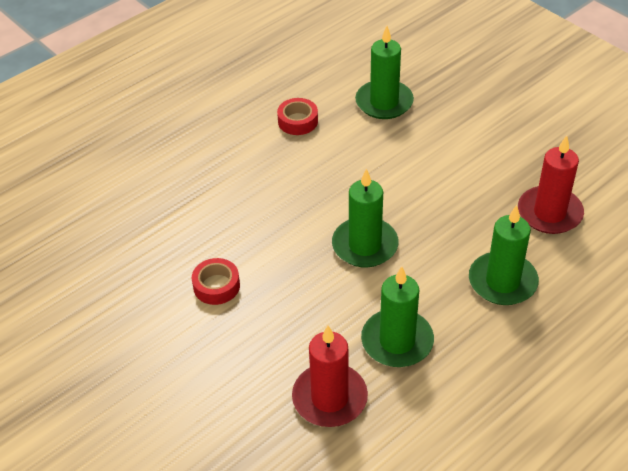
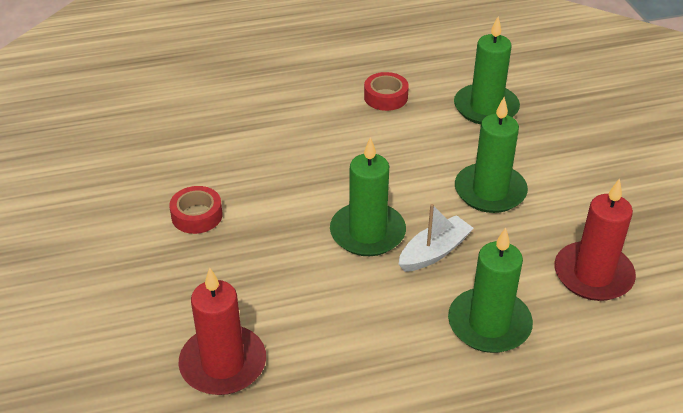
camera: 25 degrees right, 5 degrees down
green candle [361,266,434,367] -> green candle moved to [455,97,528,213]
none -> white boat [399,204,474,272]

